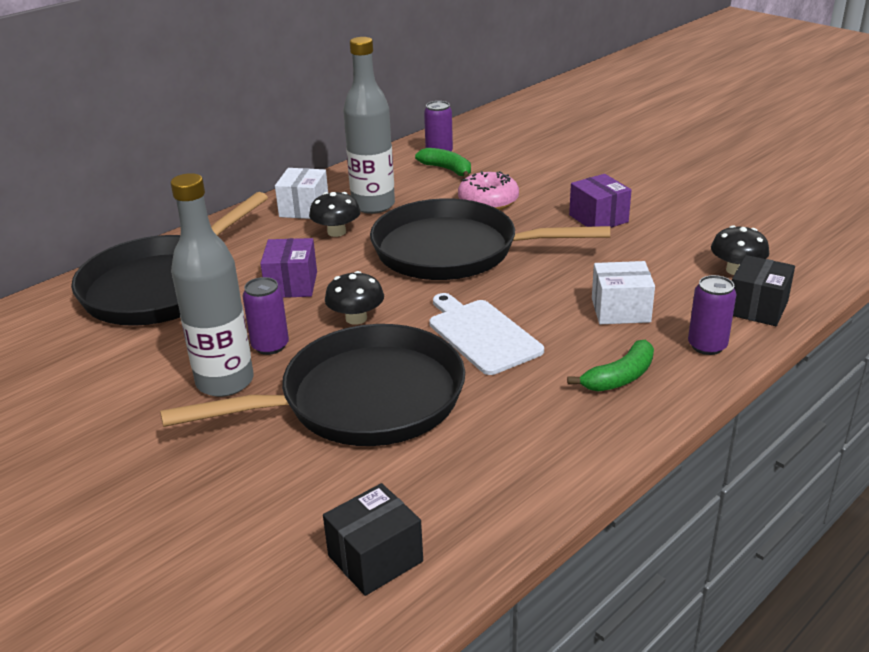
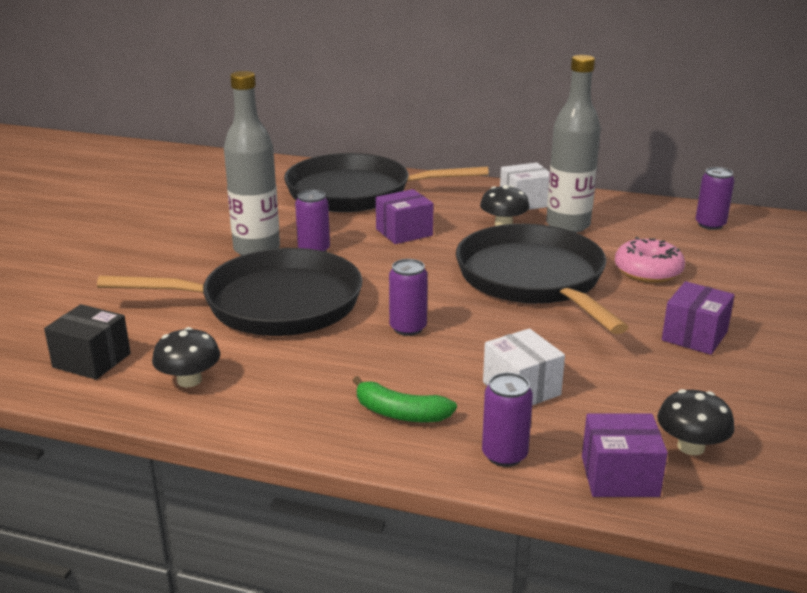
camera: 60 degrees right, 5 degrees down
black pan [160,324,465,446] -> black pan turned 45 degrees counterclockwise [97,248,362,336]
black mushroom [325,271,384,325] -> black mushroom moved to [152,327,220,387]
green banana [415,148,471,178] -> none
white cutting board [429,293,544,375] -> purple can [389,259,428,336]
black box [732,255,795,326] -> purple box [582,414,668,497]

